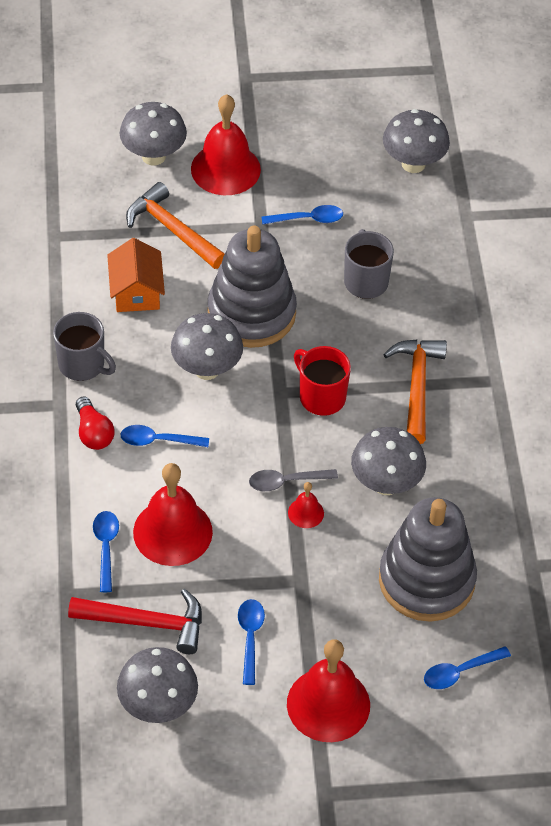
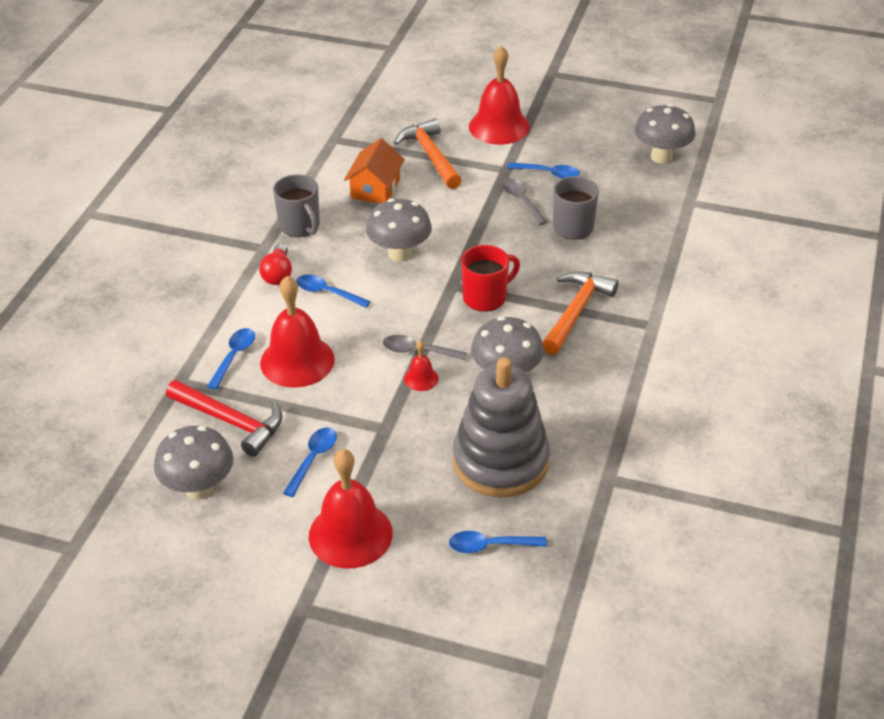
camera: 25 degrees right, 10 degrees down
grey mushroom [120,102,187,165] -> none
grey stacking toy [208,225,297,348] -> none
red mug [294,346,351,416] -> red mug turned 75 degrees clockwise [461,245,520,312]
none -> grey spoon [502,178,547,225]

